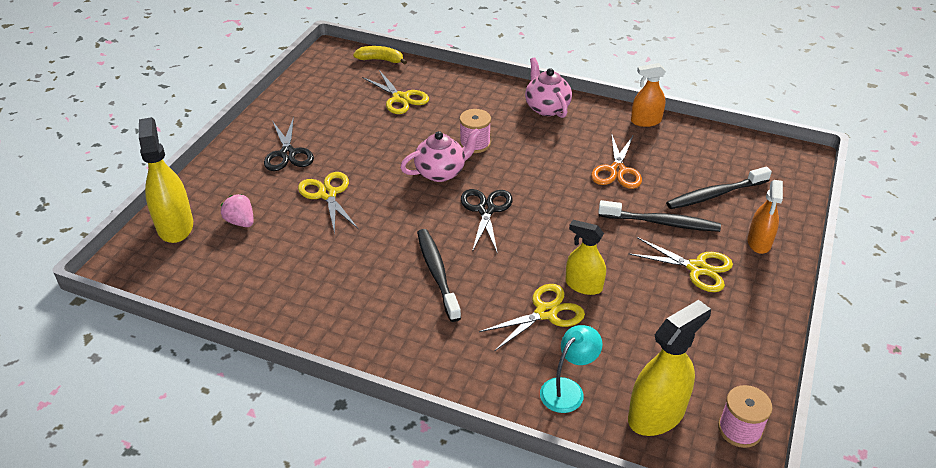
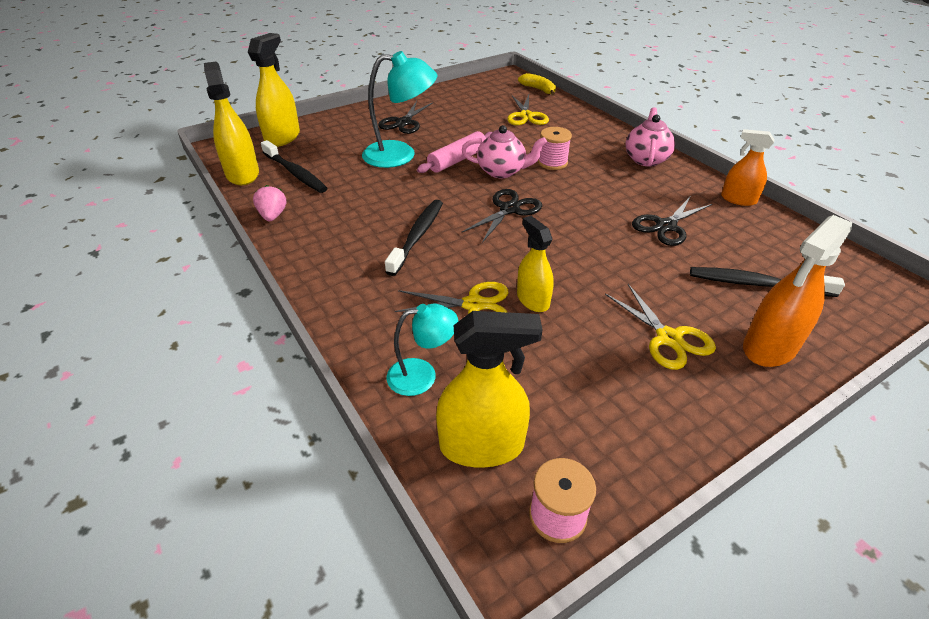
camera: 35 degrees right, 0 degrees up
pink strawberry [221,194,254,227] -> pink strawberry moved to [253,185,286,221]
yellow scissors [298,172,358,234] -> turquoise lamp [362,51,437,168]
orange scissors [591,133,642,189] -> black scissors [632,197,712,246]
black toothbrush [598,200,721,232] -> black toothbrush moved to [261,140,327,193]
orange spray bottle [748,180,783,254] -> orange spray bottle [743,215,852,367], size x1.54
none -> yellow spray bottle [204,62,259,185]
none -> pink rolling pin [417,131,492,173]

